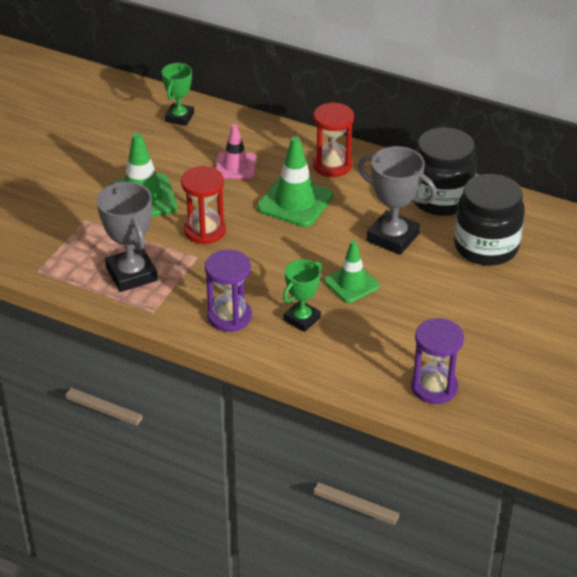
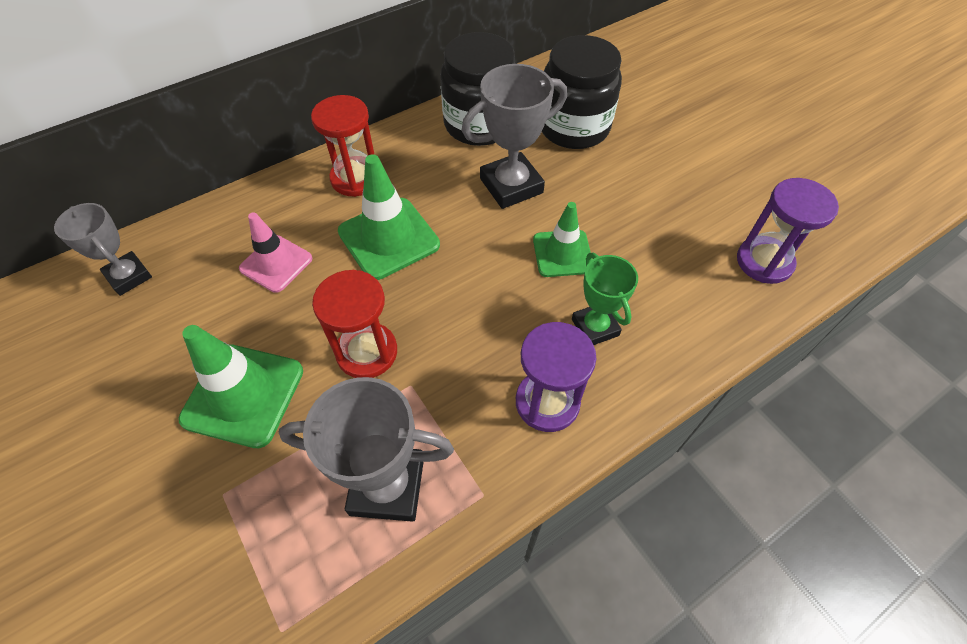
camera: 60 degrees left, 15 degrees up
green trophy [162,63,194,126] -> grey trophy [54,203,152,296]

